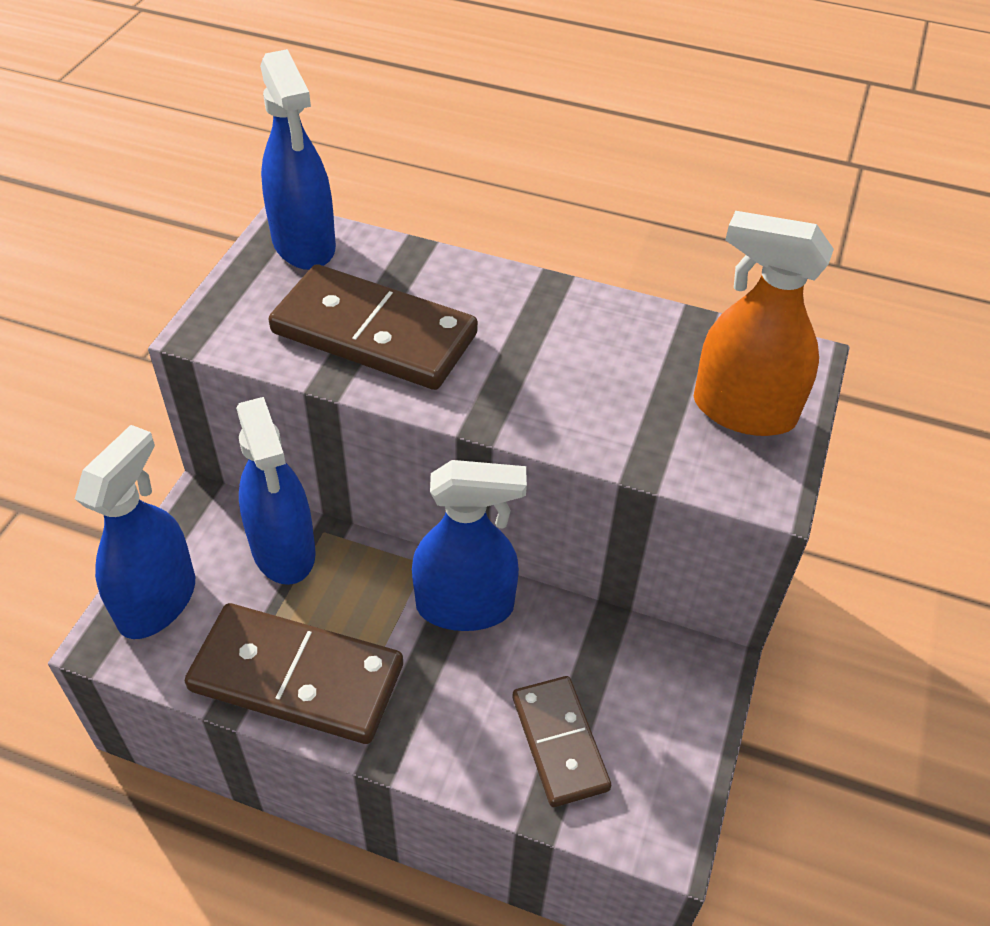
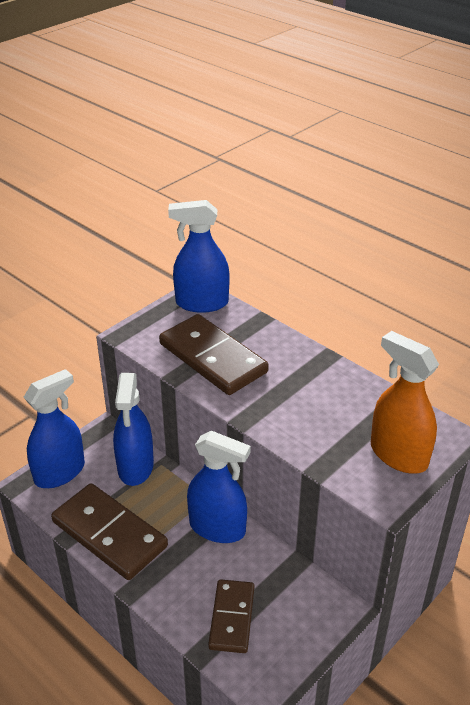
camera: 25 degrees right, 10 degrees down
blue spray bottle [260,49,336,270] -> blue spray bottle turned 90 degrees clockwise [168,200,230,313]

